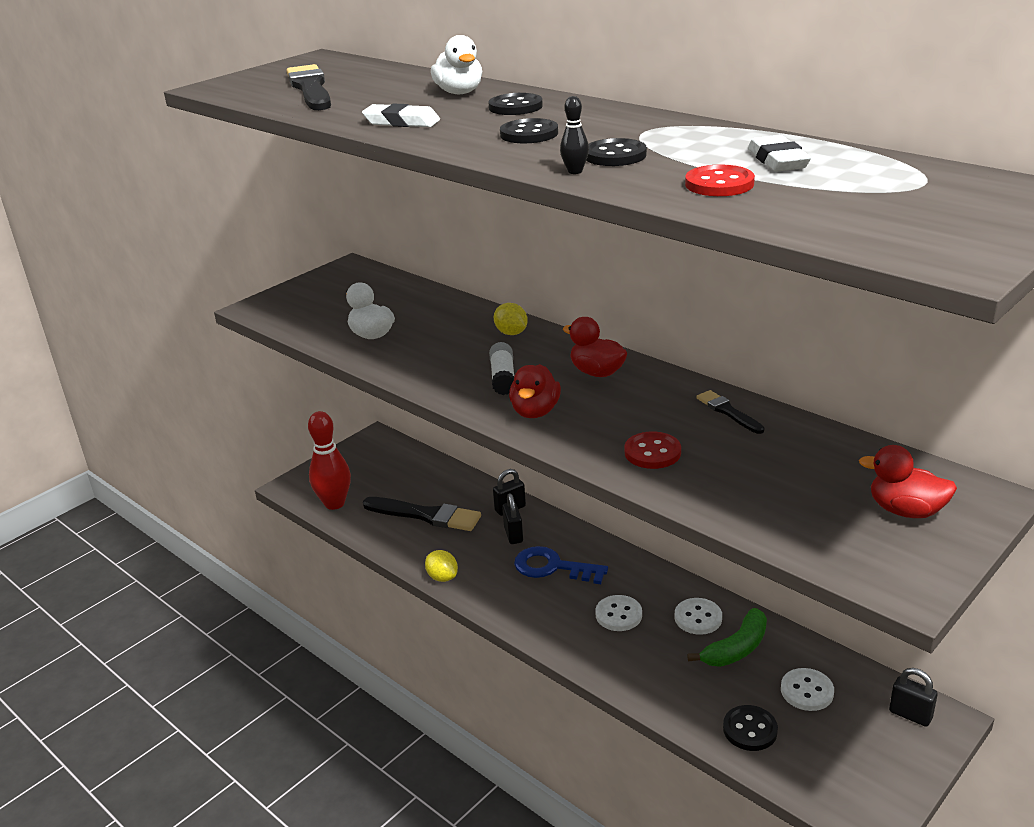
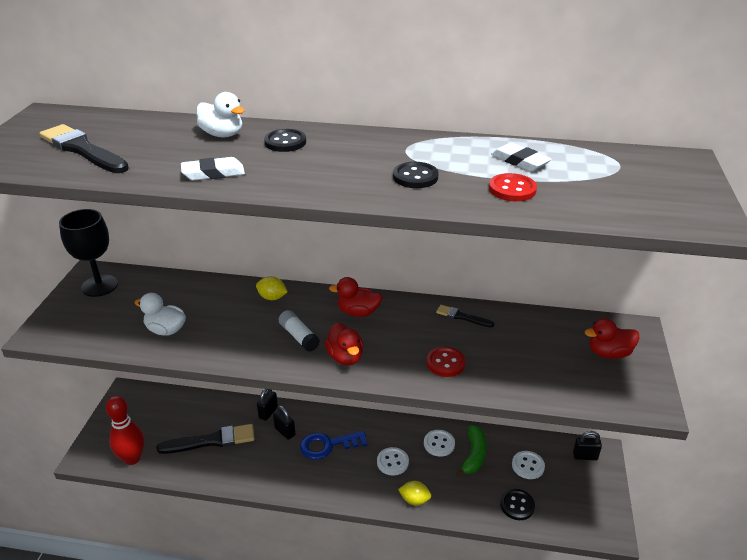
camera: 35 degrees left, 5 degrees up
yellow lemon [425,550,458,582] -> yellow lemon moved to [398,481,431,505]
black button [500,118,558,143] -> none
black bowling pin [560,96,589,174] -> none
none -> black goblet [59,209,118,297]

